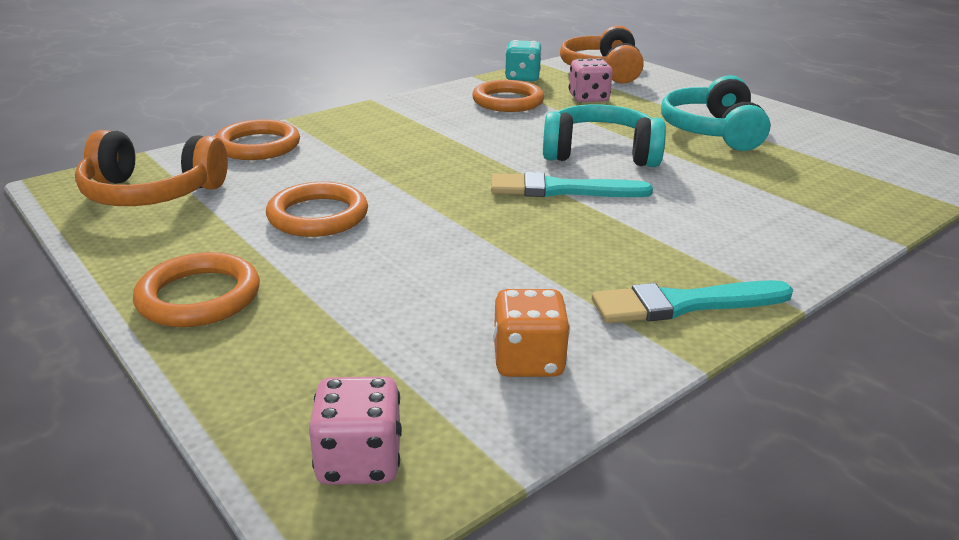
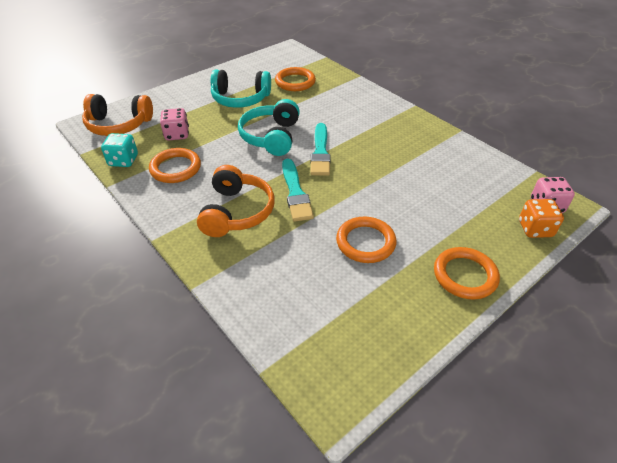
camera: 90 degrees left, 15 degrees up
orange headphones [75,130,228,206] -> orange headphones moved to [197,165,275,237]
orange ring [215,119,300,160] -> orange ring moved to [275,67,316,91]
orange dice [493,289,570,377] -> orange dice moved to [519,199,564,238]
turquoise brush [592,280,793,323] -> turquoise brush moved to [282,159,314,222]

